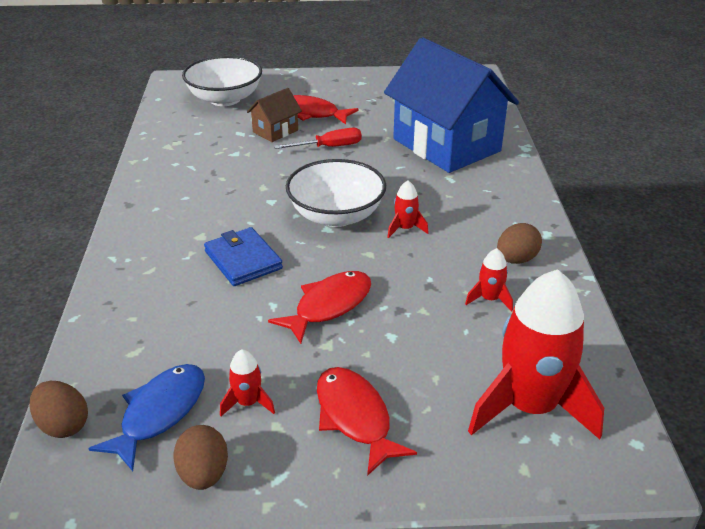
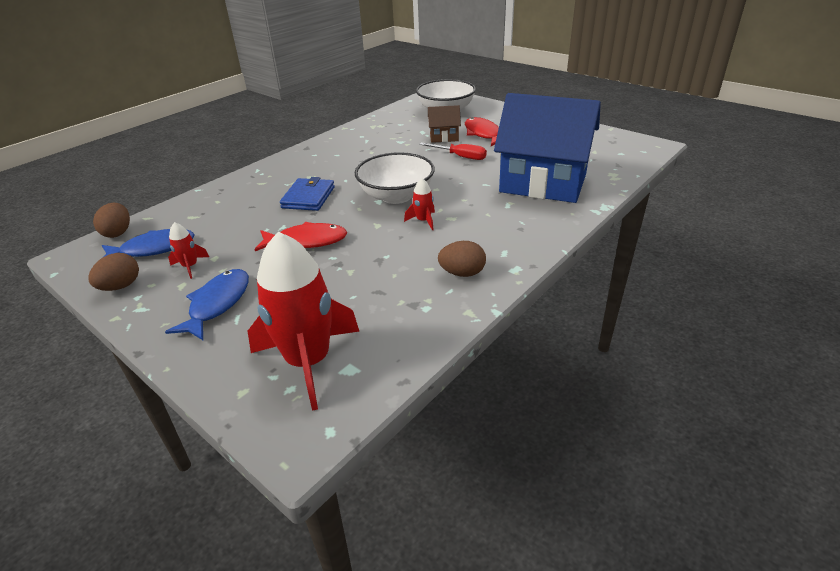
camera: 45 degrees right, 0 degrees up
red fish [317,367,417,476] -> blue fish [165,269,249,340]
blue house [384,37,519,173] -> blue house turned 75 degrees counterclockwise [494,93,601,203]
red rocket [465,248,513,312] -> none

